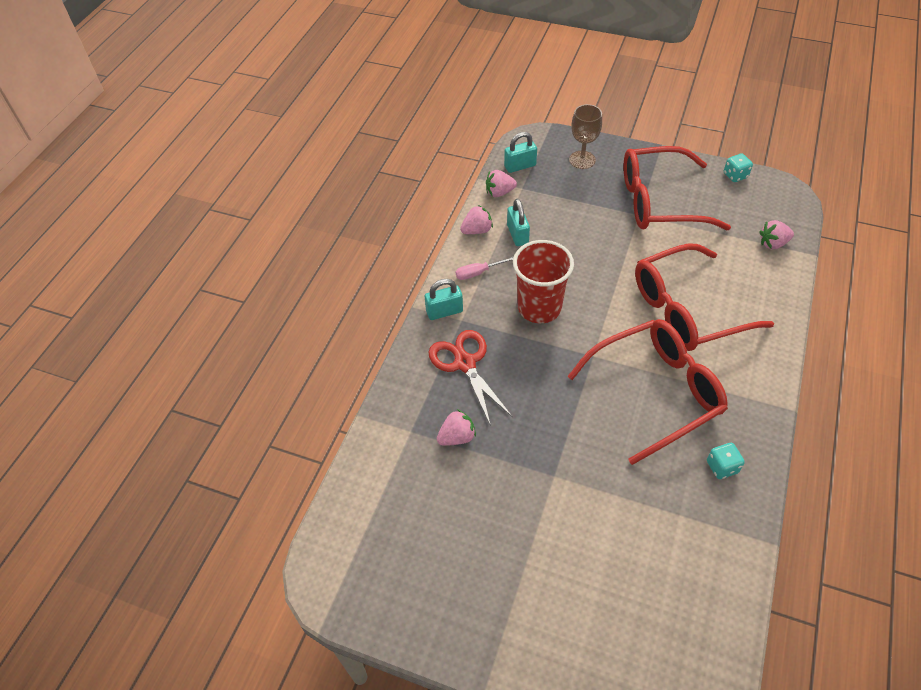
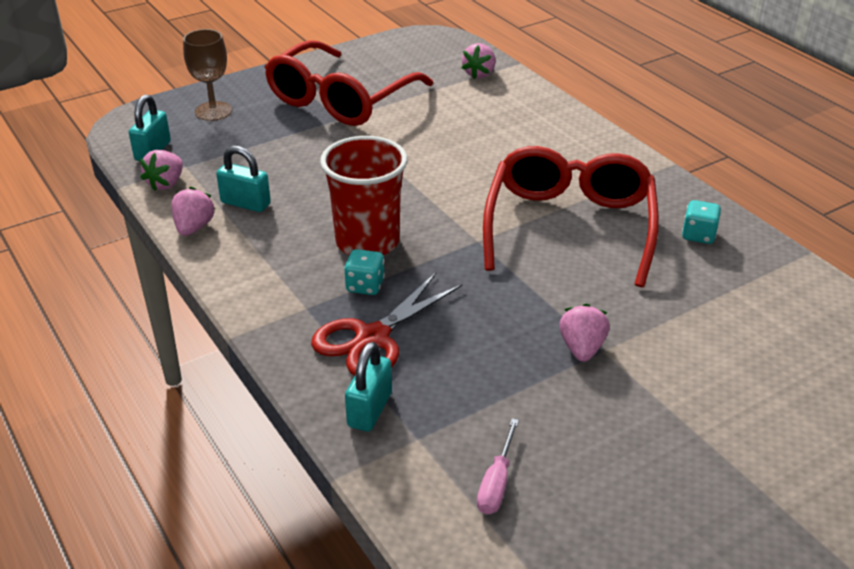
camera: 55 degrees left, 15 degrees down
turquoise padlock [425,279,463,320] -> turquoise padlock moved to [345,342,392,432]
red scissors [428,330,513,426] -> red scissors turned 60 degrees counterclockwise [311,273,462,376]
pink strawberry [437,409,476,446] -> pink strawberry moved to [559,304,610,362]
pink screwdriver [456,256,514,280] -> pink screwdriver moved to [477,418,519,514]
red glasses [635,243,774,351] -> none
turquoise dice [724,153,753,182] -> turquoise dice moved to [344,249,385,295]

